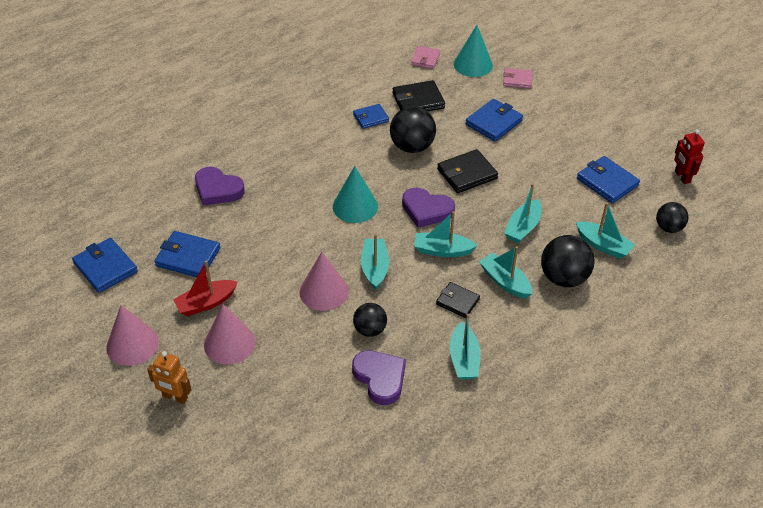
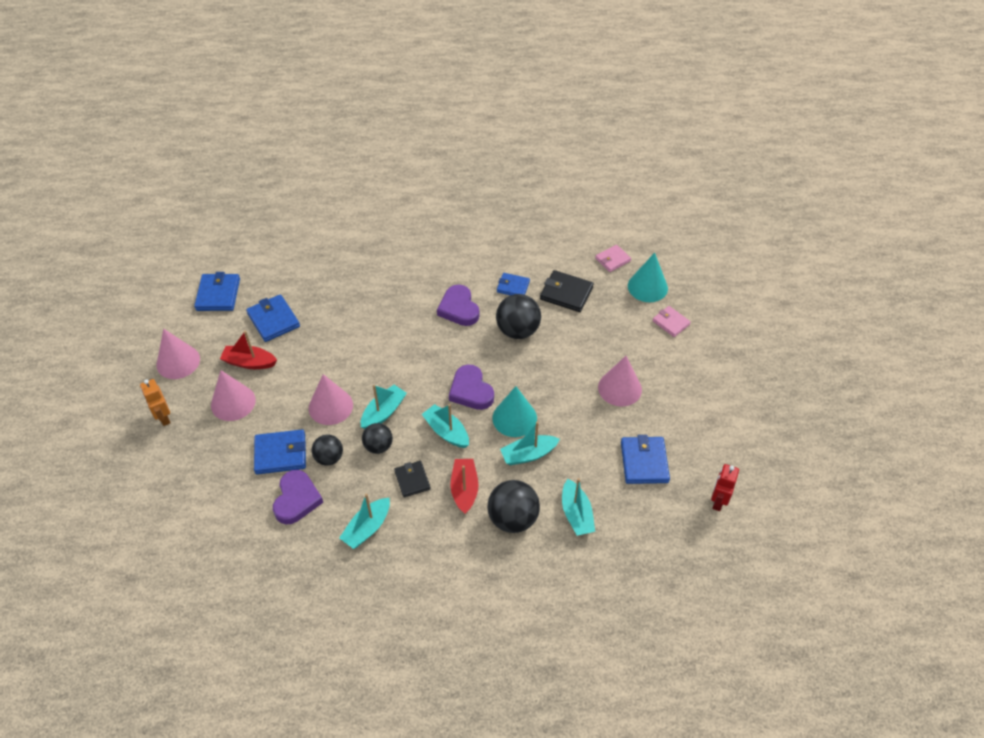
camera: 40 degrees right, 5 degrees up
purple heart [195,167,245,206] -> purple heart moved to [437,285,479,326]
turquoise cone [333,166,378,223] -> turquoise cone moved to [492,386,537,437]
black wallet [437,149,498,193] -> none
blue wallet [466,99,523,142] -> blue wallet moved to [254,429,306,474]
turquoise boat [479,246,532,299] -> red boat [450,459,479,514]
black ball [656,202,689,233] -> black ball moved to [362,423,393,454]
none -> pink cone [598,356,642,406]

